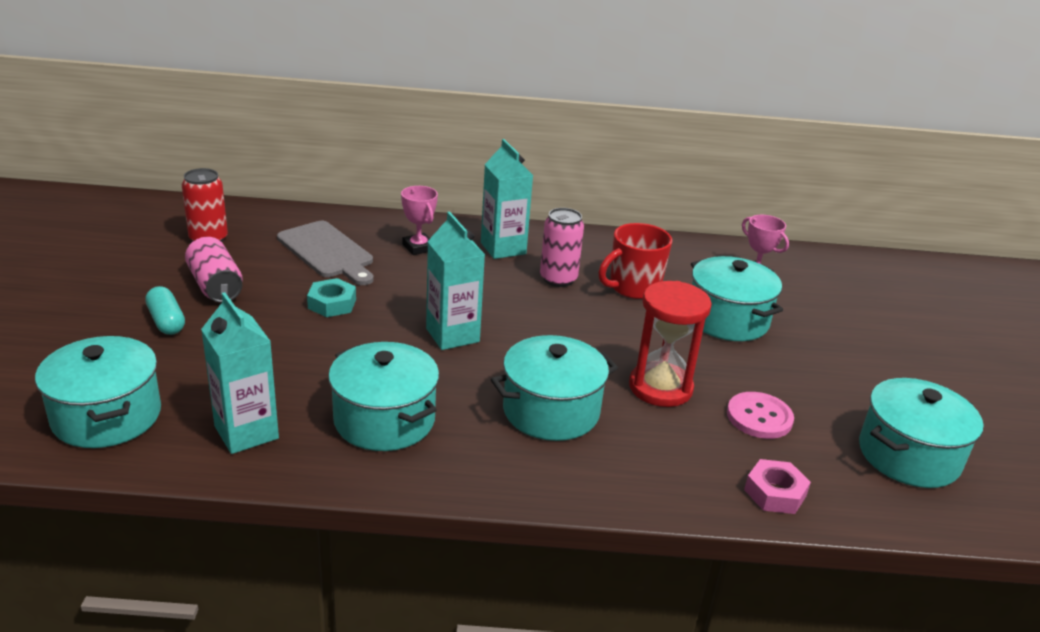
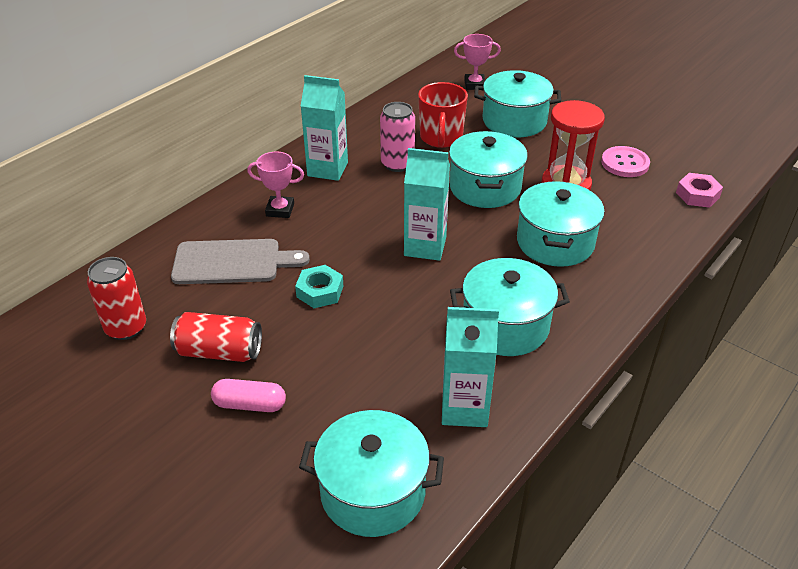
camera: 50 degrees left, 10 degrees up
turquoise capsule [145,286,185,335] -> pink capsule [211,379,286,412]
pink can [185,237,243,303] -> red can [170,312,262,362]
turquoise pot [859,378,984,488] -> turquoise pot moved to [449,131,528,208]

